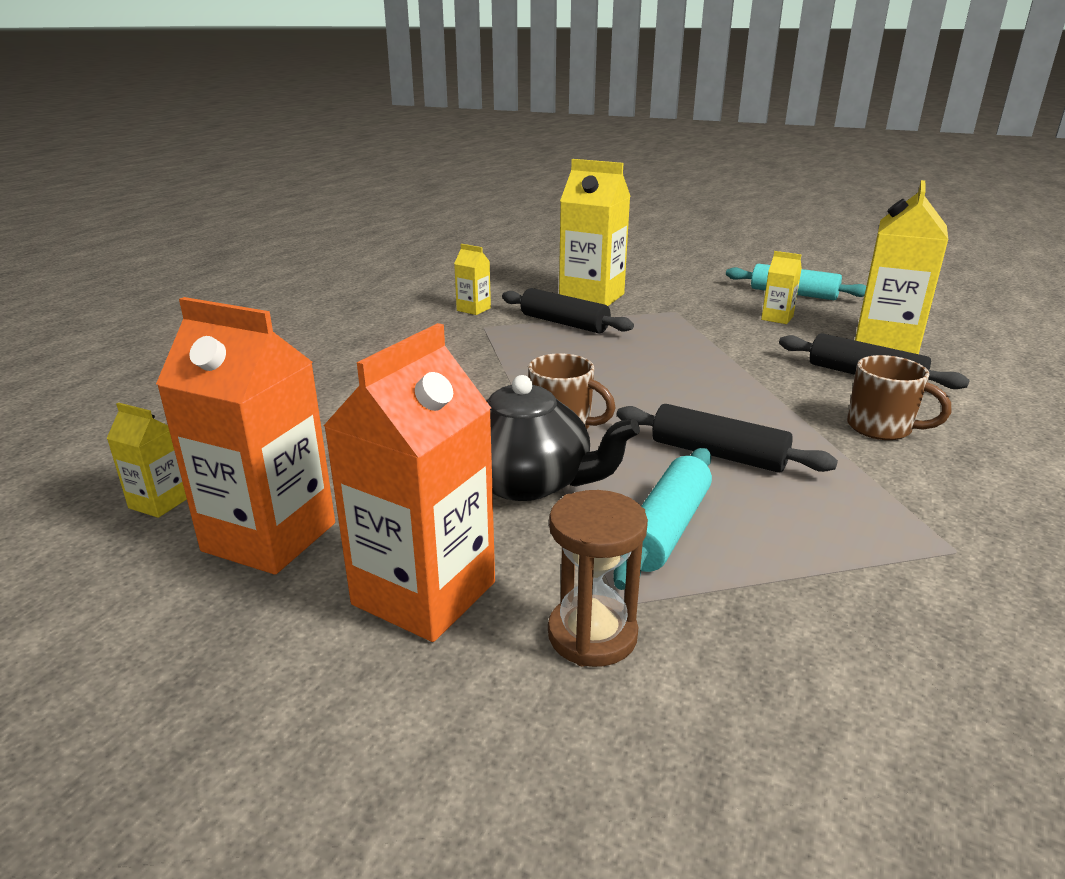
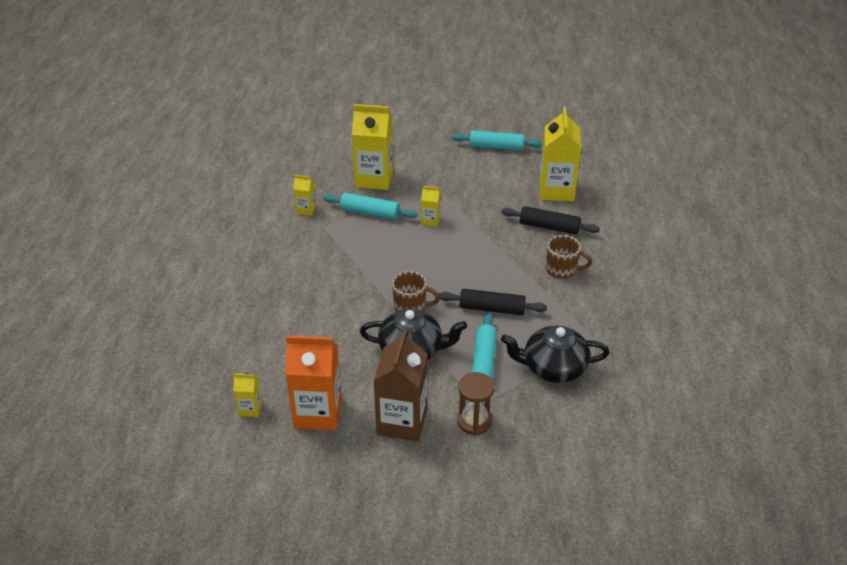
camera: 20 degrees left, 15 degrees up
orange carton [323,323,495,642] -> brown carton [373,330,428,442]
black rolling pin [502,288,634,333] -> turquoise rolling pin [324,193,417,220]
yellow carton [761,251,802,324] -> yellow carton moved to [421,186,441,227]
none -> black teapot [501,326,610,383]

